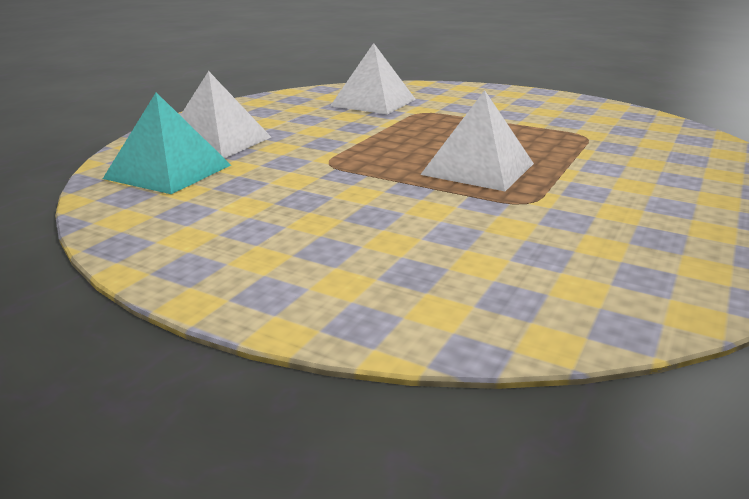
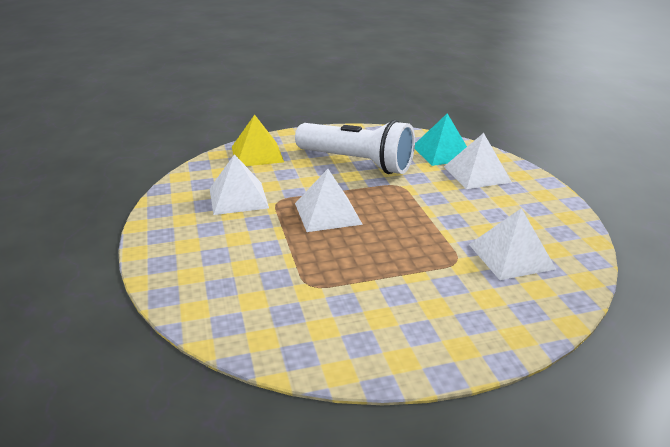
camera: 135 degrees right, 5 degrees up
none -> white pyramid [210,154,269,215]
none -> yellow pyramid [232,115,284,166]
none -> white flashlight [295,120,415,174]

